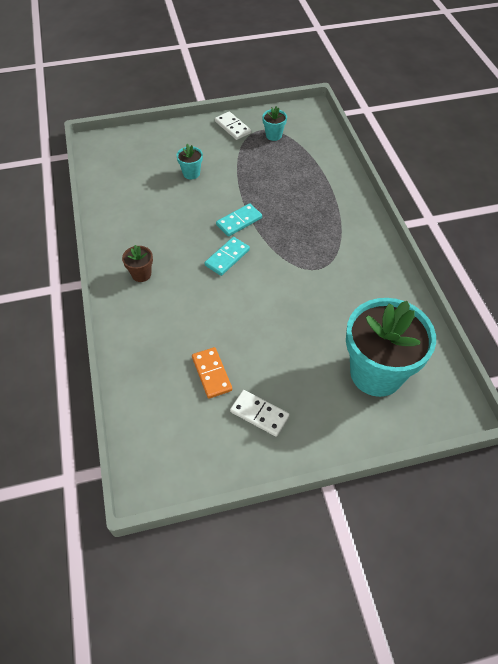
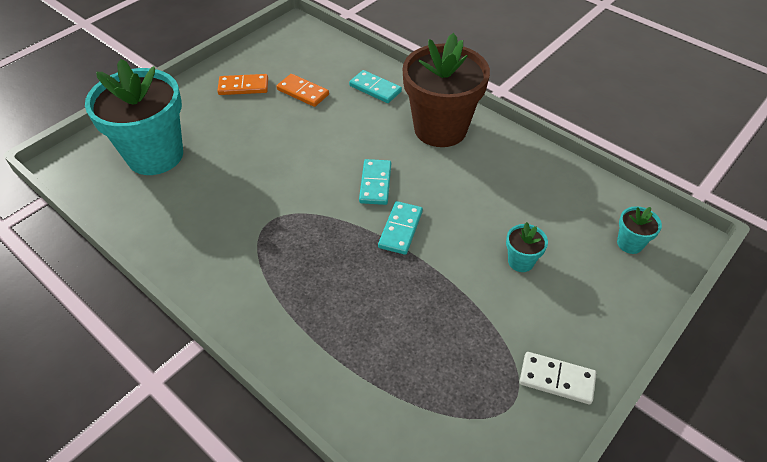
camera: 145 degrees right, 5 degrees down
brown flower pot [122,245,153,282] -> brown flower pot [402,33,490,147], size x2.43
white domino [230,390,289,437] -> orange domino [217,74,268,95]
turquoise flower pot [262,106,287,141] -> turquoise flower pot moved to [617,206,662,254]
none -> turquoise domino [349,70,402,103]

